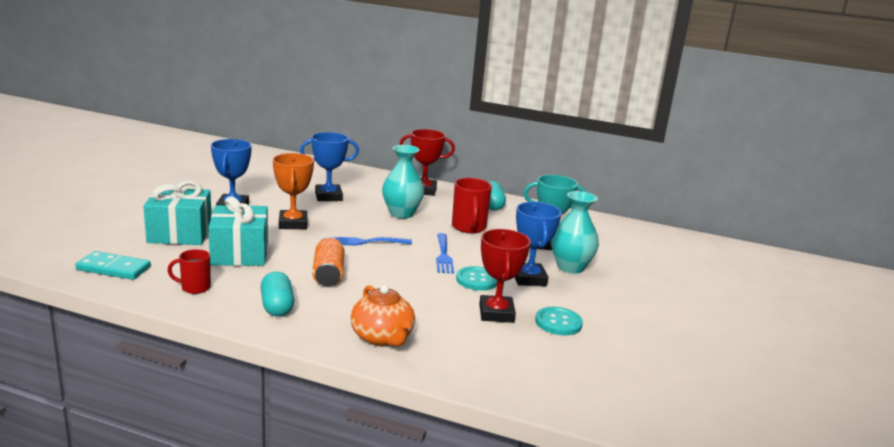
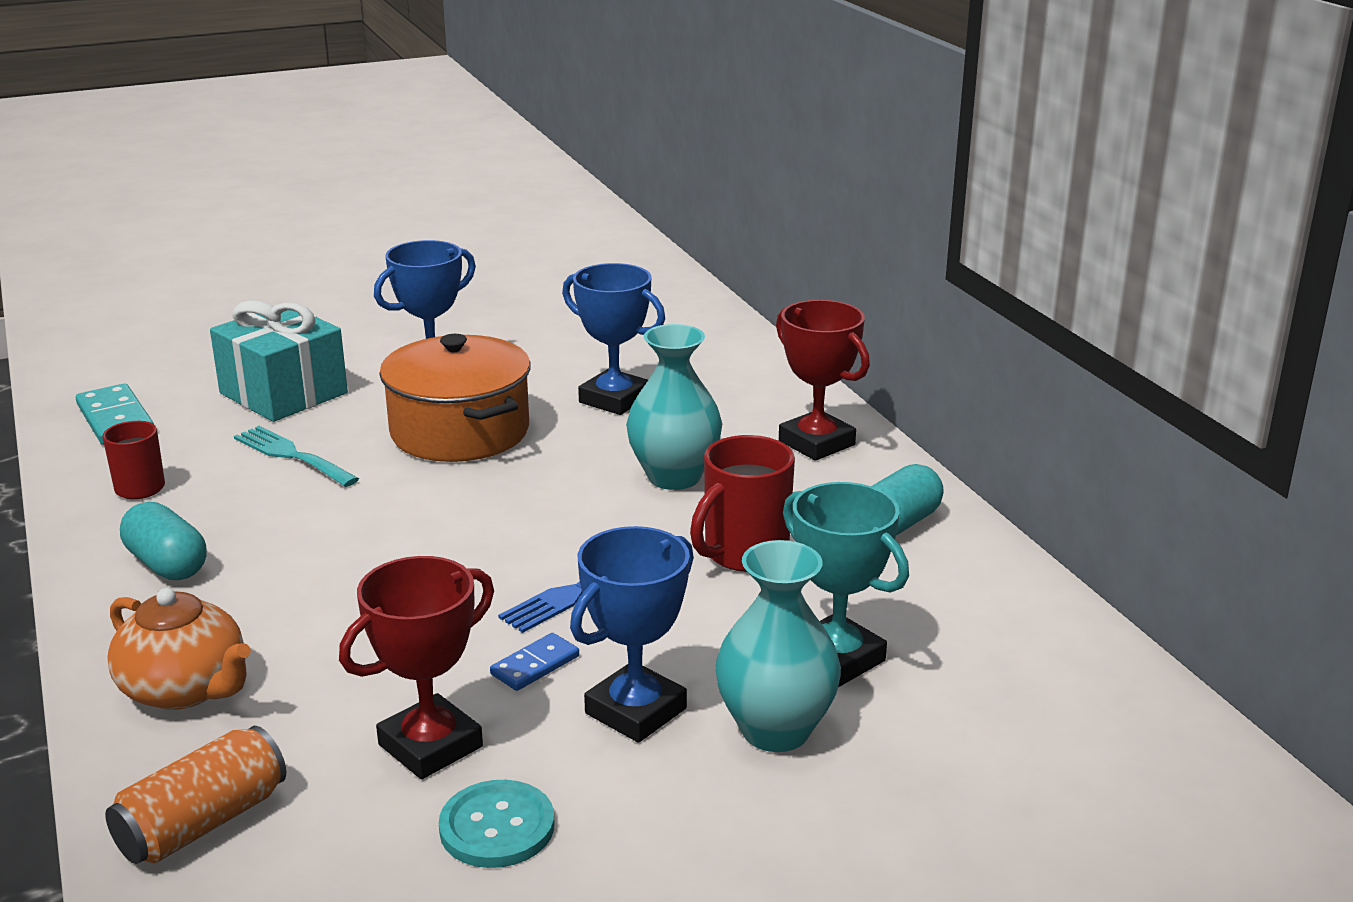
camera: 50 degrees right, 5 degrees up
turquoise gift [208,196,268,266] -> turquoise fork [234,426,359,487]
turquoise capsule [260,271,294,317] -> turquoise capsule turned 75 degrees counterclockwise [120,502,206,580]
orange trophy [273,153,314,229] -> orange pot [379,334,531,462]
orange can [312,237,344,286] -> orange can moved to [105,726,286,864]
blue fork [334,237,412,245] -> none
orange teapot [350,285,415,346] -> orange teapot turned 75 degrees counterclockwise [107,588,251,710]
turquoise button [456,266,497,291] -> blue domino [490,633,579,691]

